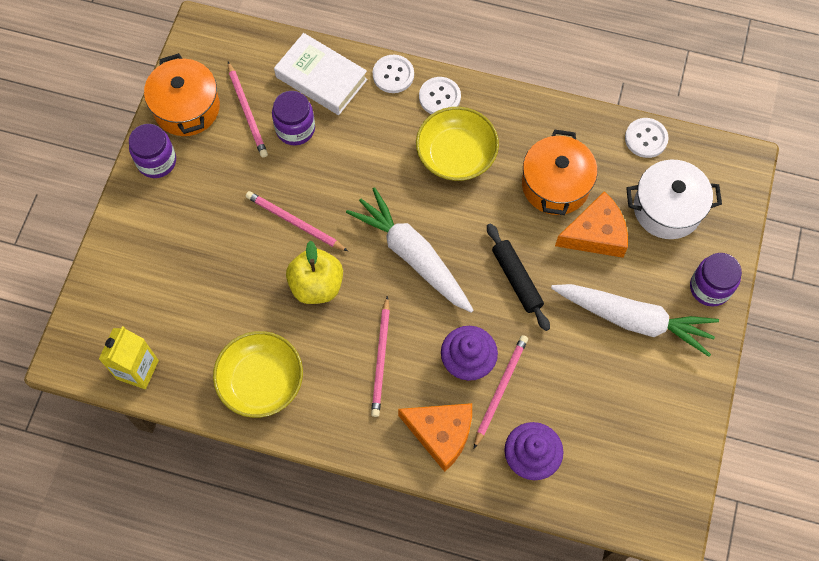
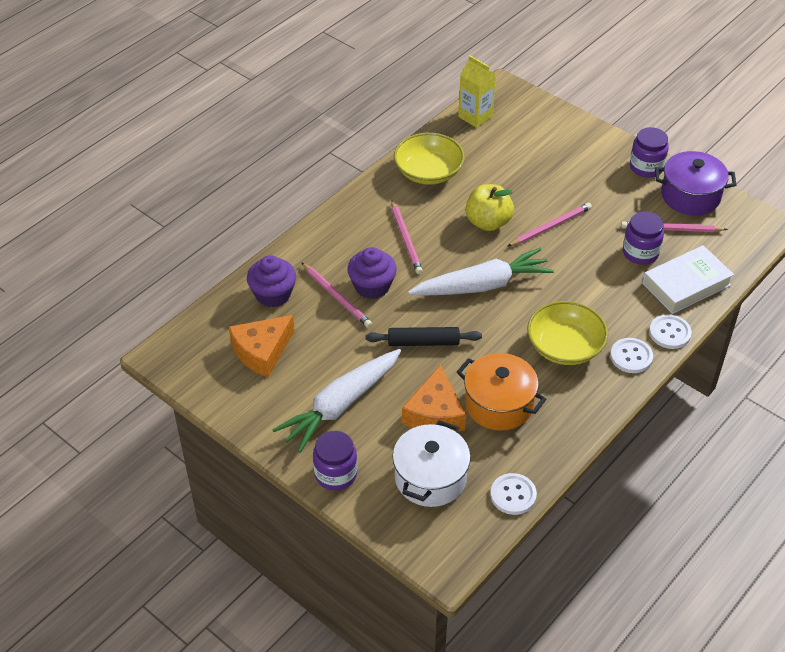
camera: 115 degrees right, 20 degrees down
orange pot [144,53,220,136] -> purple pot [655,151,736,215]
pink pencil [371,296,390,417] -> pink pencil turned 135 degrees counterclockwise [391,200,423,274]
orange cheese [398,403,472,472] -> orange cheese moved to [229,315,295,377]

